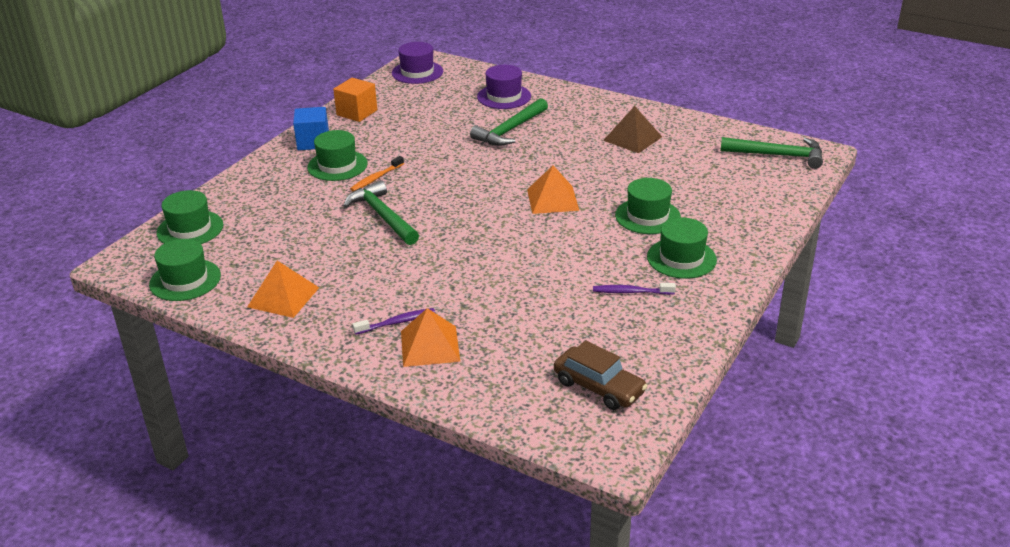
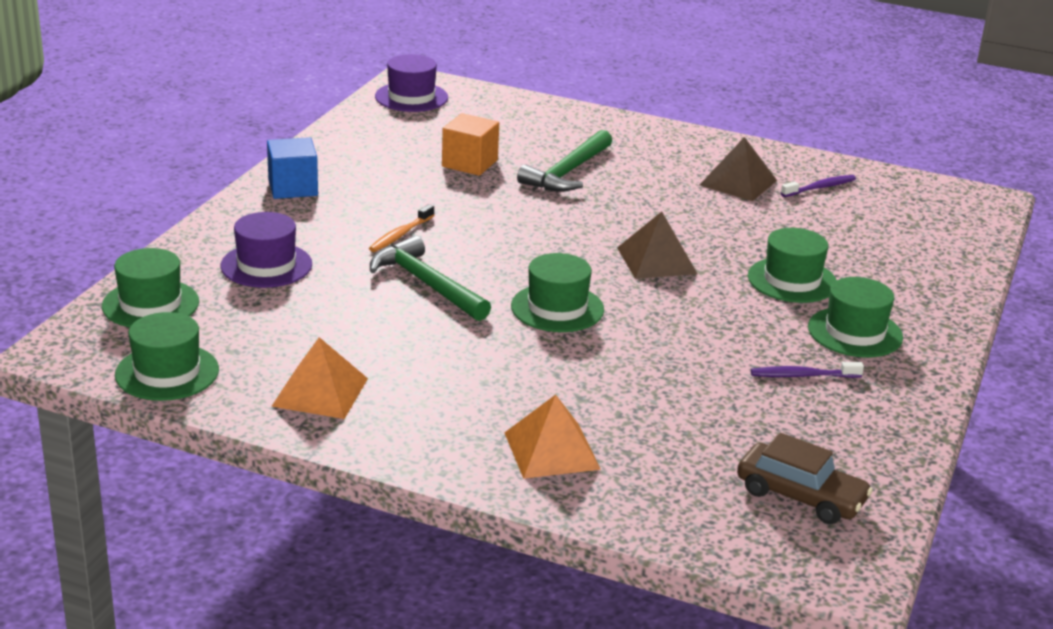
camera: 10 degrees left, 5 degrees down
green hat [307,130,368,181] -> green hat moved to [511,253,604,332]
orange cube [333,78,377,122] -> orange cube moved to [442,113,499,176]
purple toothbrush [352,308,435,335] -> purple toothbrush moved to [781,175,856,197]
purple hat [477,65,531,109] -> purple hat moved to [221,212,312,288]
orange pyramid [527,165,579,214] -> brown pyramid [617,212,697,279]
green hammer [720,137,823,169] -> none

